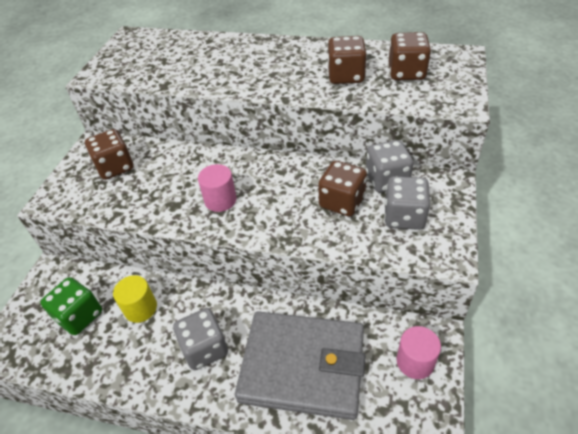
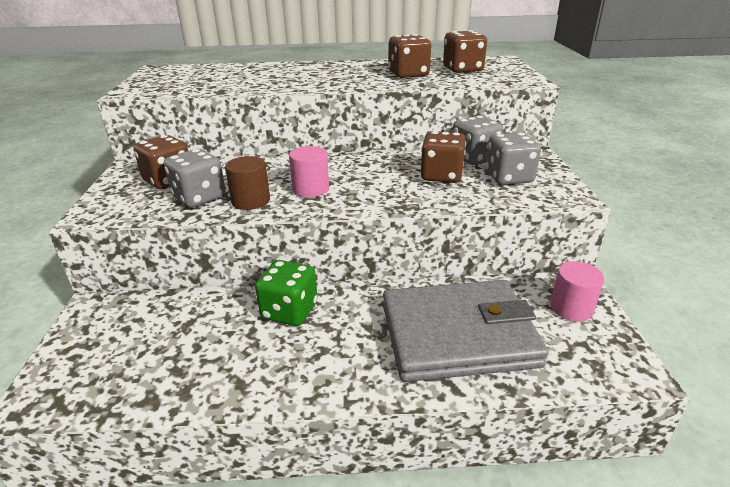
camera: 20 degrees left, 15 degrees down
green dice [40,277,102,335] -> green dice moved to [255,260,318,326]
yellow cylinder [113,275,157,323] -> none
grey dice [173,308,228,370] -> grey dice moved to [164,149,226,208]
none -> brown cylinder [225,156,270,210]

